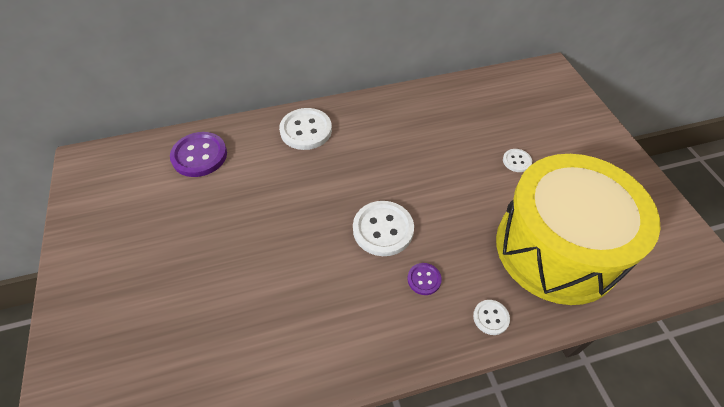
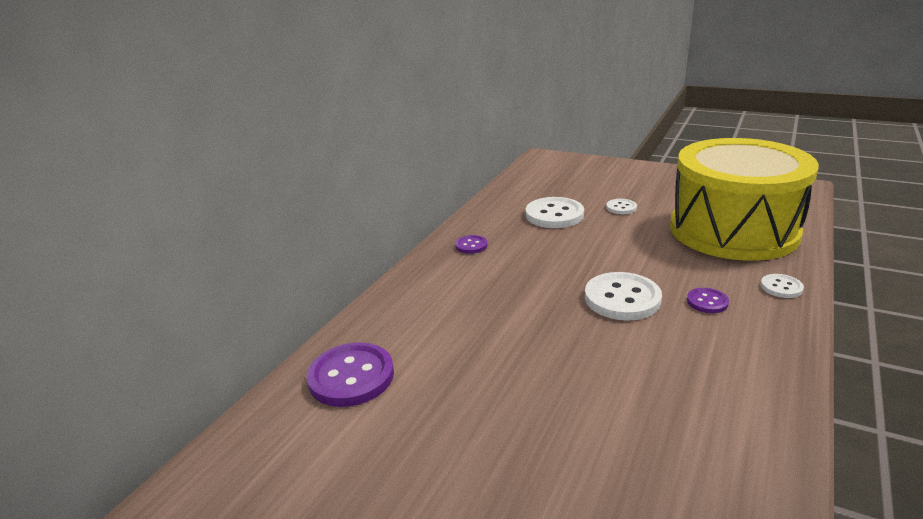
camera: 45 degrees left, 25 degrees down
white button [279,108,332,150] -> white button moved to [526,197,584,228]
none -> purple button [455,235,487,254]

